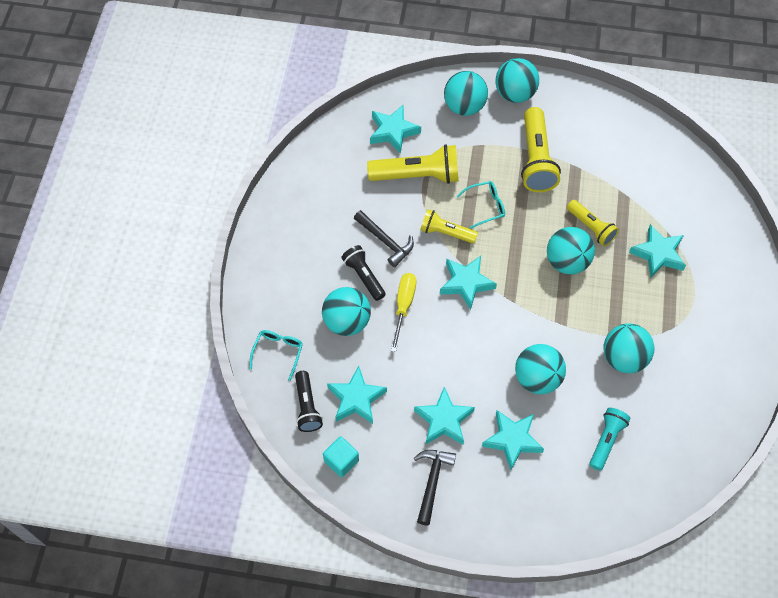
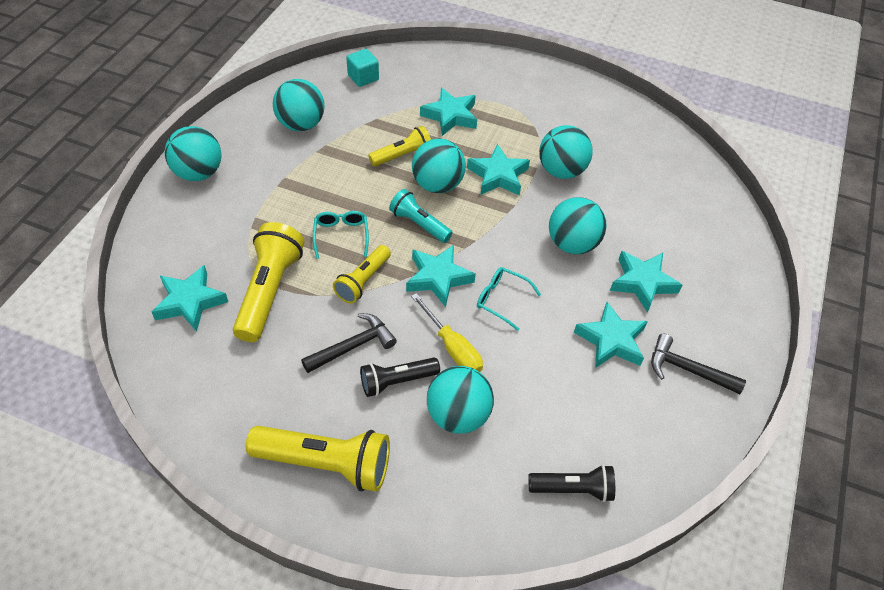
camera: 80 degrees left, 10 degrees down
turquoise glasses [249,330,303,381] -> turquoise glasses moved to [477,267,541,331]
turquoise cube [323,436,359,477] -> turquoise cube moved to [346,49,379,87]
turquoise star [327,366,387,424] -> turquoise star moved to [467,144,530,196]
yellow screwdriver [391,273,416,352] -> yellow screwdriver turned 150 degrees counterclockwise [411,293,483,372]
turquoise ball [444,71,488,116] -> turquoise ball moved to [273,79,325,131]
yellow flashlight [521,107,561,192] -> yellow flashlight moved to [246,426,390,492]
turquoise flashlight [589,408,630,471] -> turquoise flashlight moved to [389,189,453,243]

